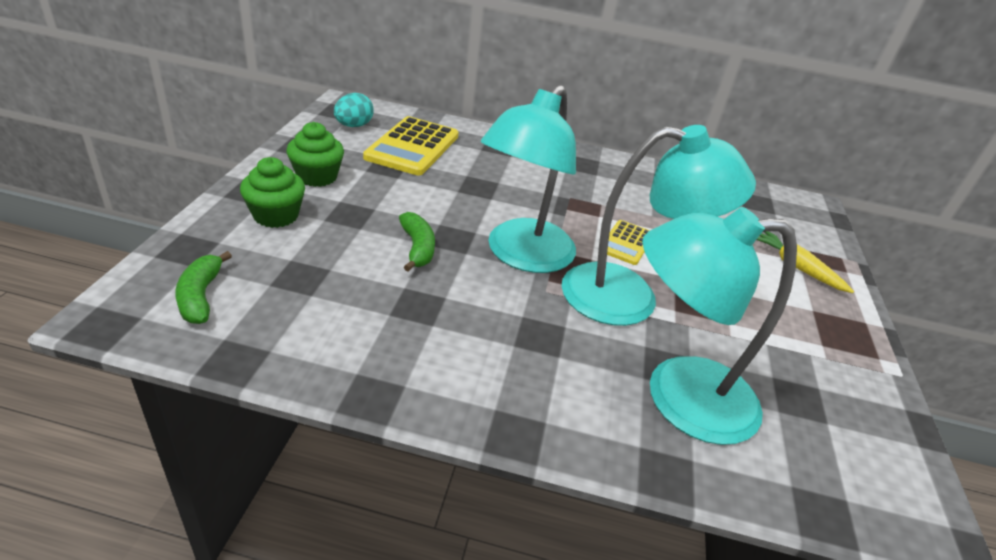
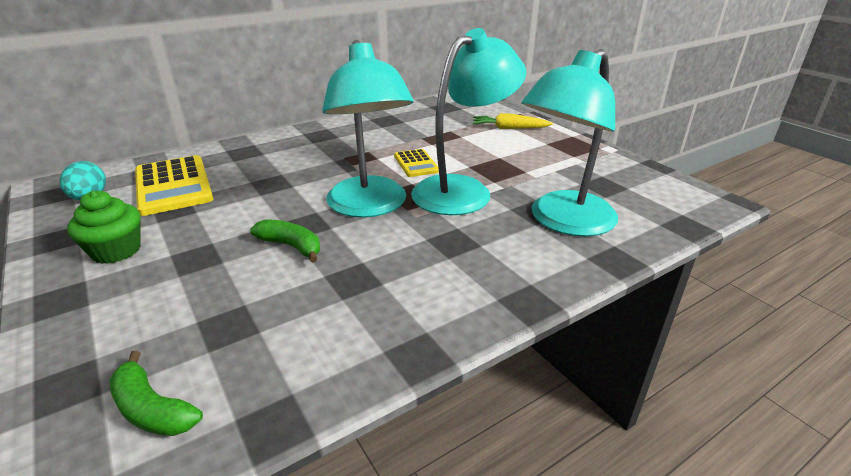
camera: 40 degrees left, 5 degrees down
green cupcake [240,157,305,228] -> none

